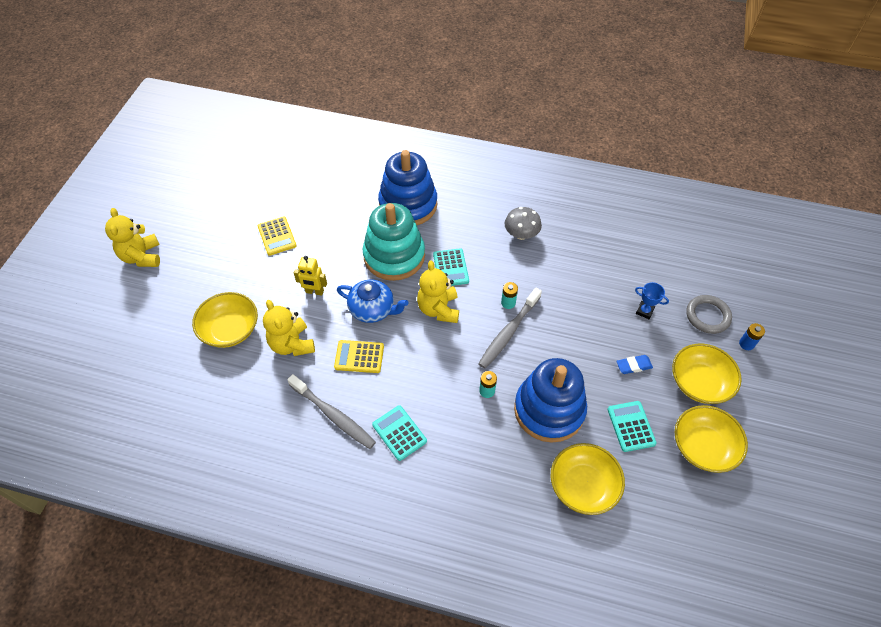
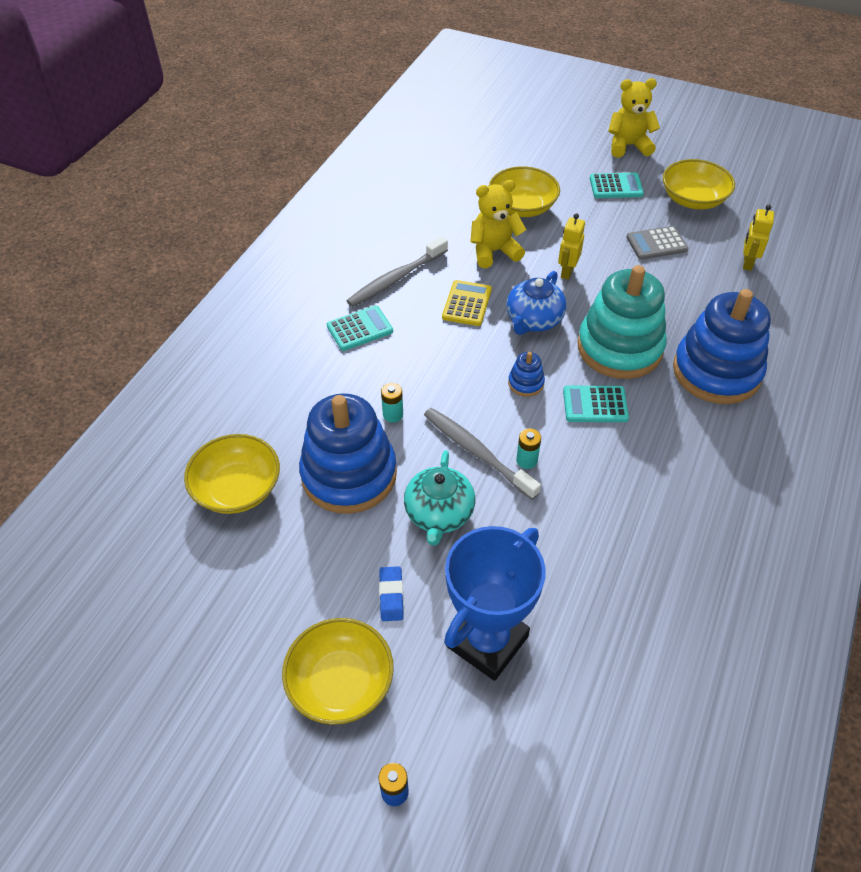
camera: 100 degrees right, 5 degrees down
yellow calculator [258,217,297,256] -> grey calculator [626,226,688,260]
yellow teddy bear [417,260,459,323] -> blue stacking toy [508,352,545,397]
grey mushroom [505,207,542,240] -> none
turquoise calculator [607,401,657,452] -> turquoise calculator moved to [590,173,644,198]
blue trophy [635,282,669,319] -> blue trophy [444,526,546,681], size x2.46
yellow bowl [675,405,748,473] -> yellow bowl moved to [663,159,735,209]
grey ring [686,295,732,334] -> none
none -> turquoise teapot [404,450,475,546]
none -> yellow robot [743,204,774,271]

